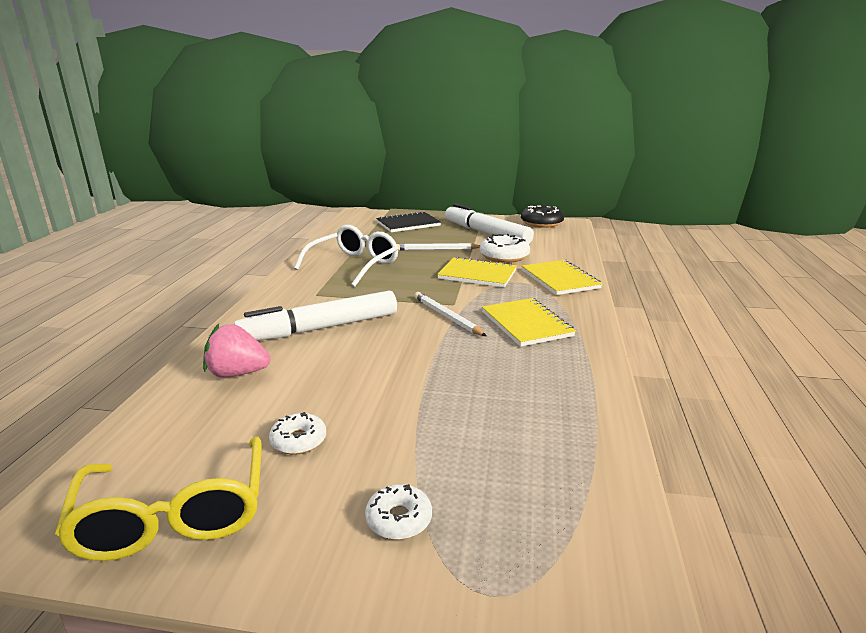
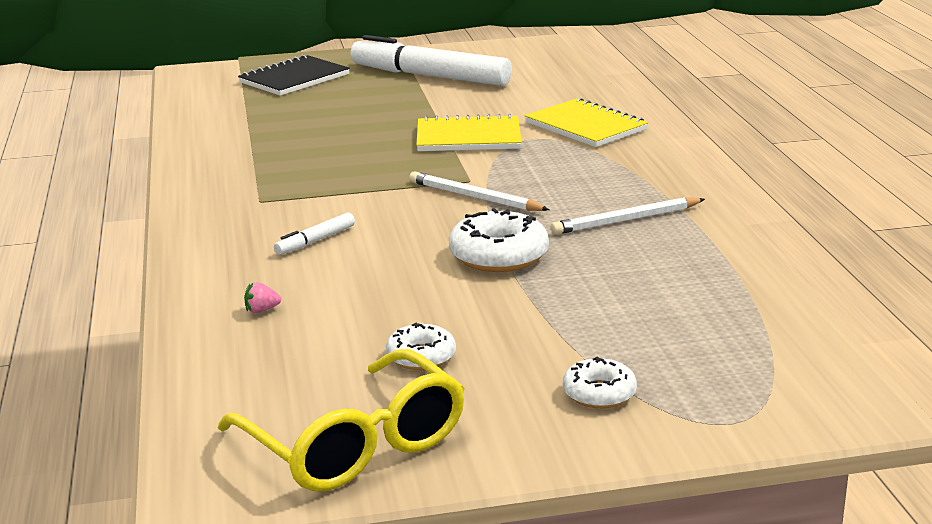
camera: 20 degrees left, 0 degrees up
pink strawberry [203,324,270,377] -> pink strawberry [244,282,281,313], size x0.41
white marker [234,291,397,341] -> white marker [274,213,355,255], size x0.41
white glasses [294,225,398,287] -> none
white pencil [397,243,480,250] -> white pencil moved to [551,197,705,235]
white donut [480,234,530,263] -> white donut moved to [449,208,549,272]
yellow notebook [482,298,576,347] -> none
black donut [521,205,564,228] -> none

